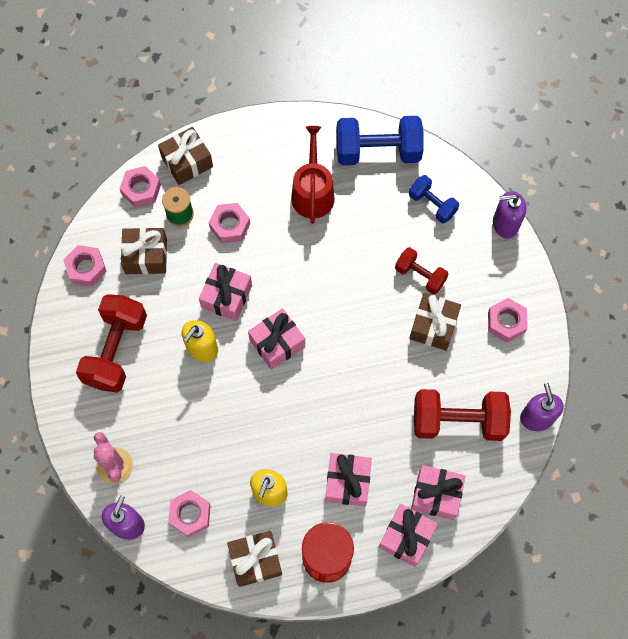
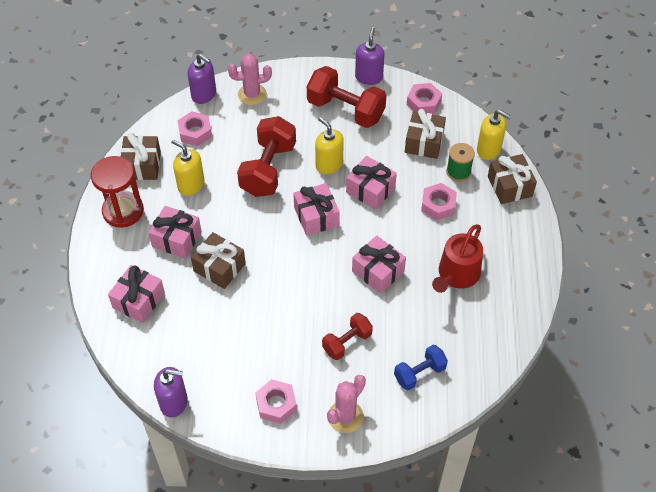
camera: 105 degrees right, 15 degrees down
pink nut [120,166,161,208] -> yellow soap dispenser [477,110,511,160]
red watering can [291,126,335,224] -> red watering can turned 105 degrees clockwise [432,224,483,293]
blue dumbbell [337,116,424,165] -> none
pink gift [379,504,438,567] -> pink gift moved to [352,235,406,293]
brown gift [409,293,461,351] -> brown gift moved to [191,232,246,289]
red dumbbell [414,389,511,441] -> red dumbbell moved to [237,116,296,197]
purple soap dispenser [493,191,526,239] -> purple soap dispenser moved to [355,27,384,85]
none -> pink cactus [327,375,366,433]

